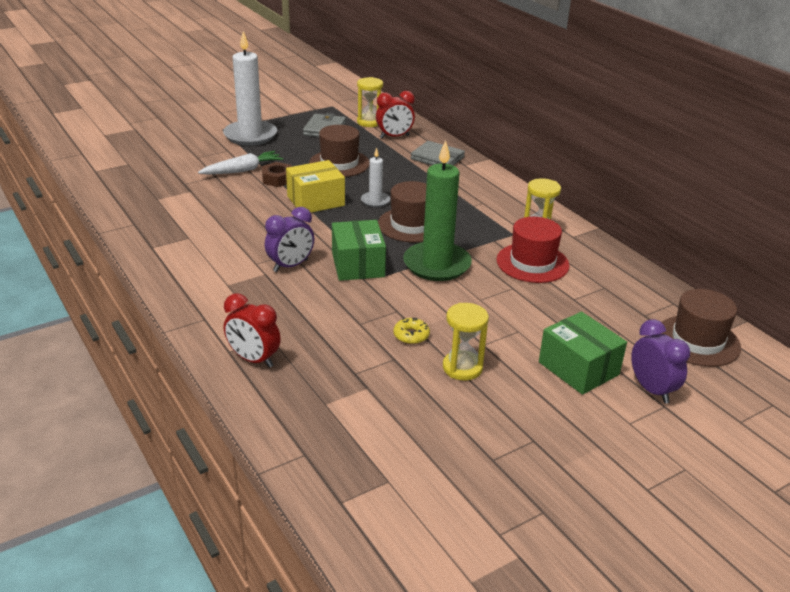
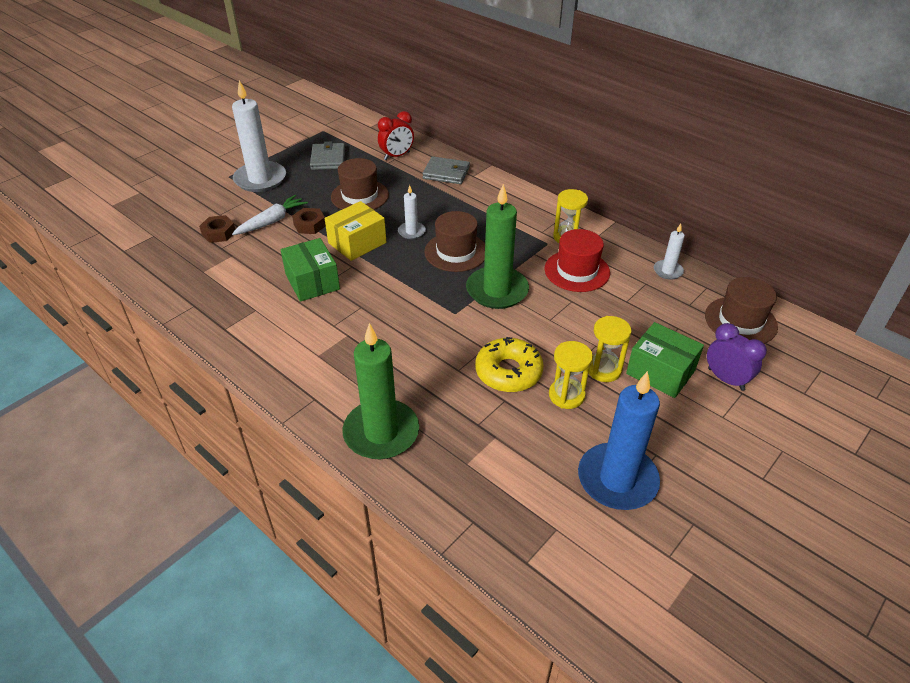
camera: 15 degrees left, 10 degrees up
red clock [224,293,281,368] -> green candle [342,323,419,459]
purple clock [265,207,314,272] -> none
green box [332,220,386,281] -> green box moved to [281,238,340,302]
yellow hourglass [357,77,383,127] -> yellow hourglass moved to [589,316,631,382]
yellow donut [394,317,430,344] -> yellow donut [475,337,544,392], size x2.04
none -> brown nut [199,215,235,243]
none -> blue candle [578,371,660,510]
none -> white candle [654,224,685,280]

